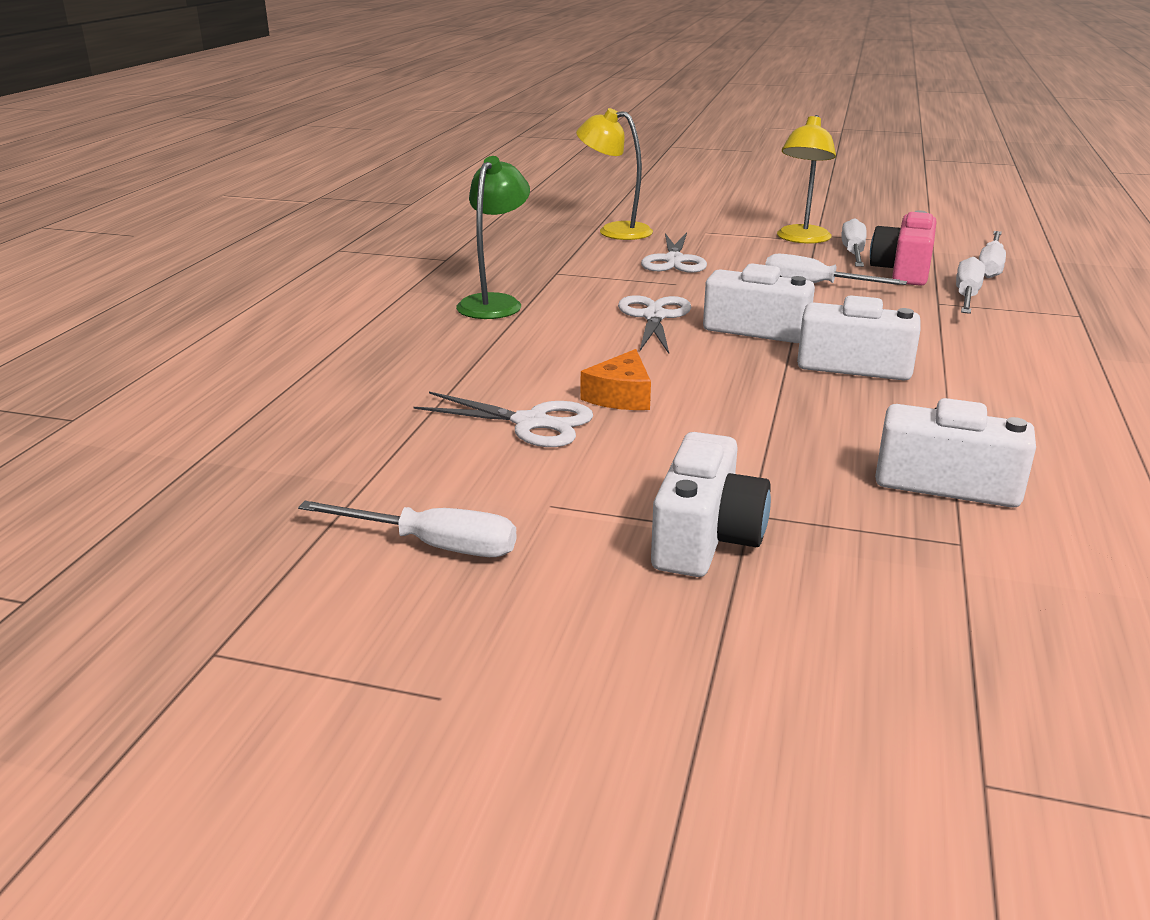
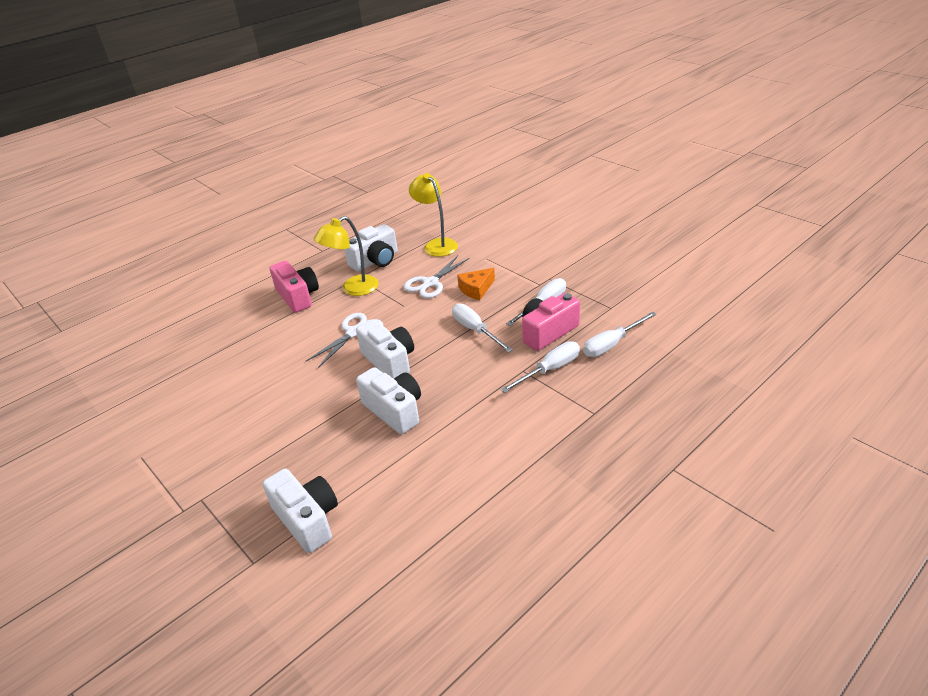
camera: 35 degrees right, 10 degrees up
white screwdriver [298,501,517,557] -> none
white scissors [414,392,593,447] -> none
green lamp [456,156,530,319] -> pink camera [270,261,319,313]
orange cheese [581,349,651,410] -> orange cheese moved to [457,268,495,300]
white camera [651,432,771,577] -> white camera moved to [344,224,398,271]
yellow lamp [777,115,836,244] -> yellow lamp moved to [314,216,379,296]

